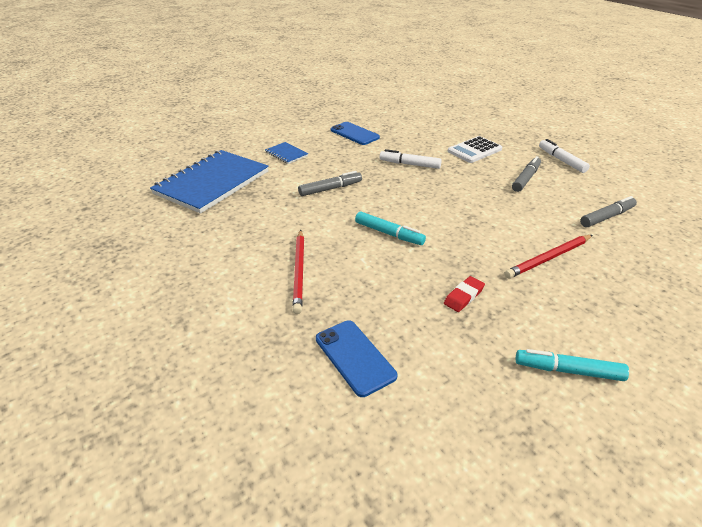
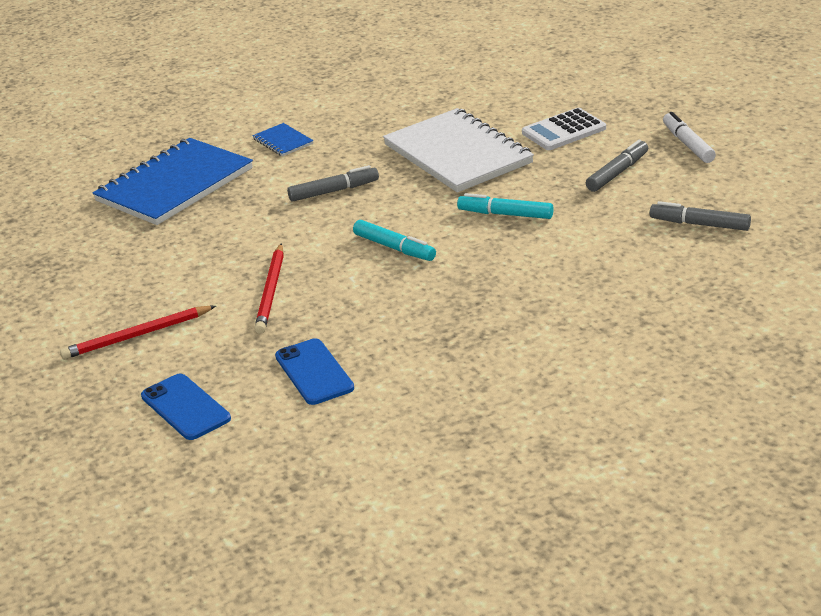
camera: 10 degrees right, 5 degrees down
blue phone [331,122,380,145] -> blue phone moved to [141,374,231,440]
white marker [380,149,442,169] -> white notebook [383,108,534,193]
red eraser [444,276,485,312] -> none
red pencil [505,235,592,278] -> red pencil moved to [60,306,216,359]
turquoise marker [516,349,629,381] -> turquoise marker moved to [457,193,553,219]
grey marker [580,196,637,227] -> grey marker turned 135 degrees counterclockwise [650,201,751,231]

